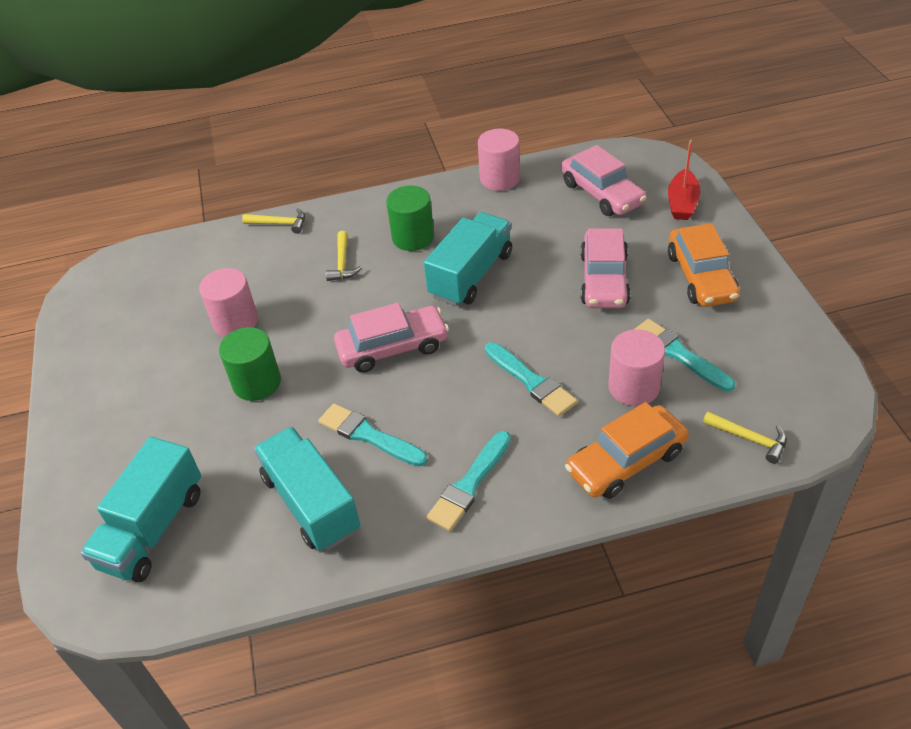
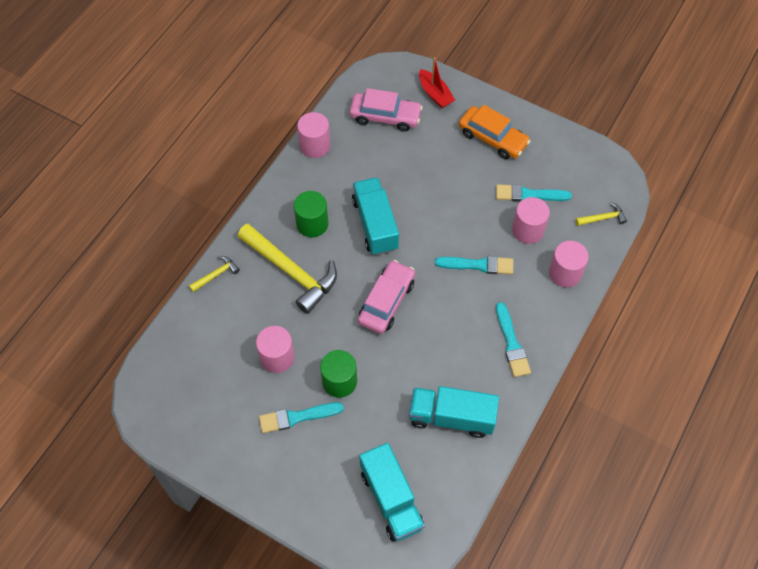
camera: 50 degrees left, 15 degrees up
turquoise brush [318,403,428,467] -> turquoise brush moved to [259,402,344,433]
yellow hammer [326,231,361,281] -> yellow hammer [238,224,337,314], size x2.24
orange car [565,402,689,499] -> pink cylinder [549,241,589,287]
pink car [580,228,631,308] -> none

